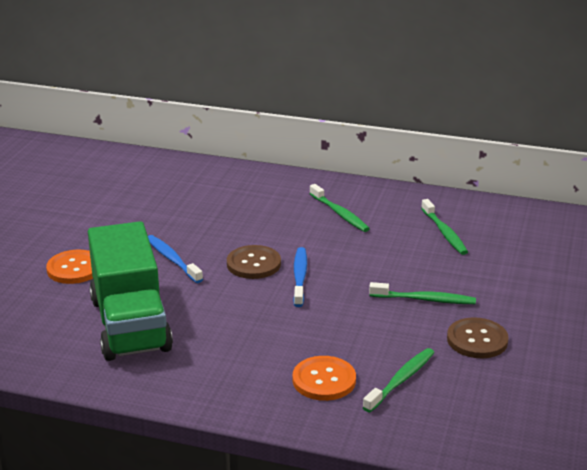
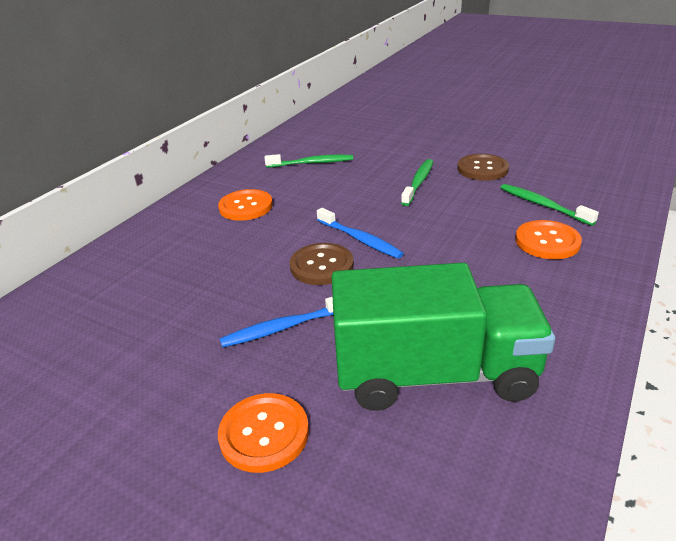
camera: 75 degrees left, 5 degrees up
blue toothbrush [293,247,307,307] -> blue toothbrush turned 150 degrees counterclockwise [317,208,404,259]
green toothbrush [309,184,370,232] -> orange button [218,189,273,221]

